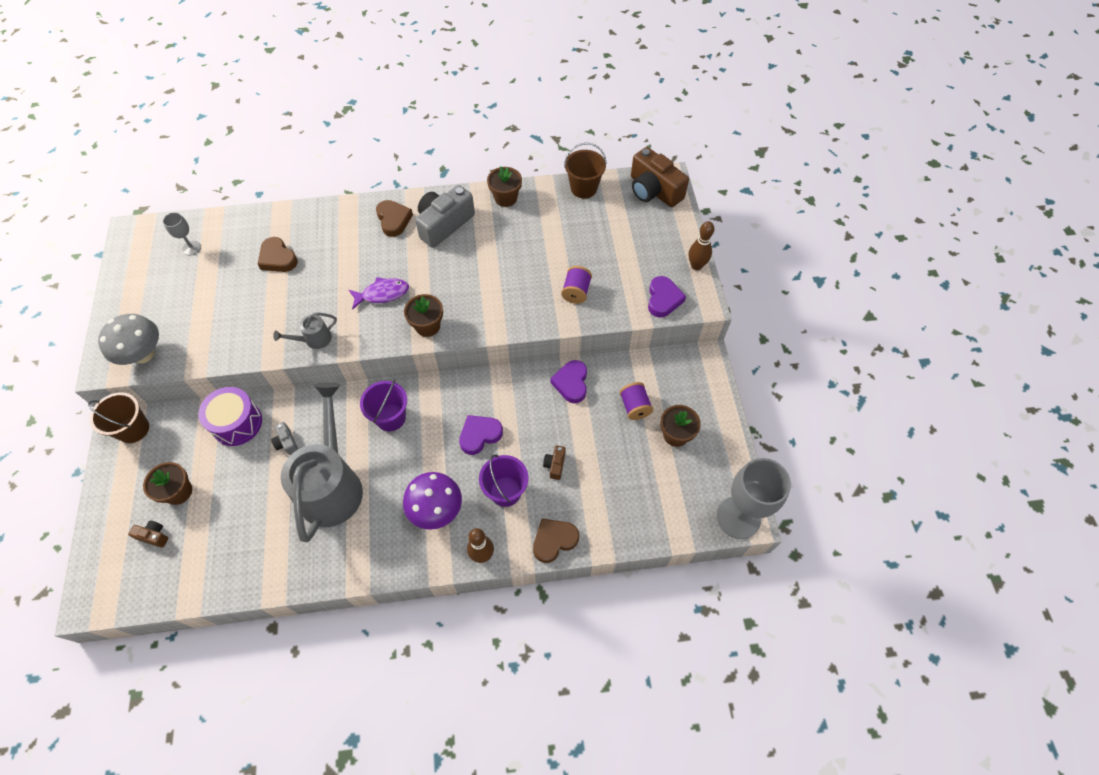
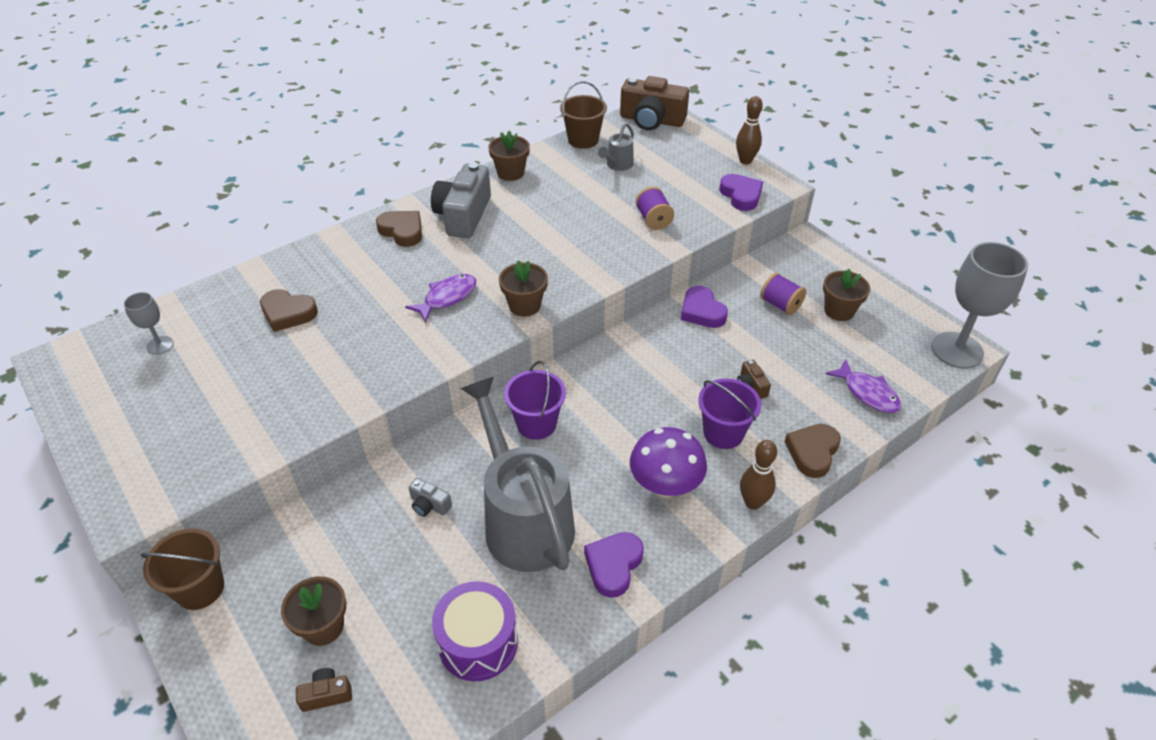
camera: 30 degrees left, 15 degrees down
grey mushroom [98,314,159,365] -> none
purple drum [198,387,262,446] -> purple drum moved to [432,581,518,681]
grey watering can [273,312,337,349] -> grey watering can moved to [598,123,634,171]
purple heart [459,415,503,455] -> purple heart moved to [584,532,644,598]
none -> purple fish [825,359,901,413]

